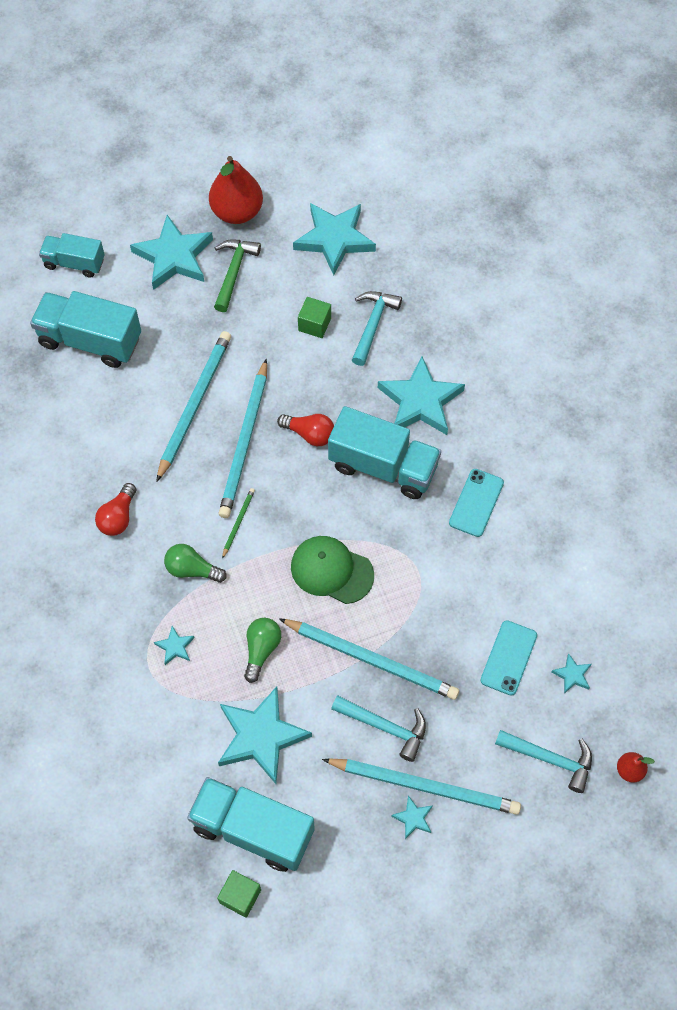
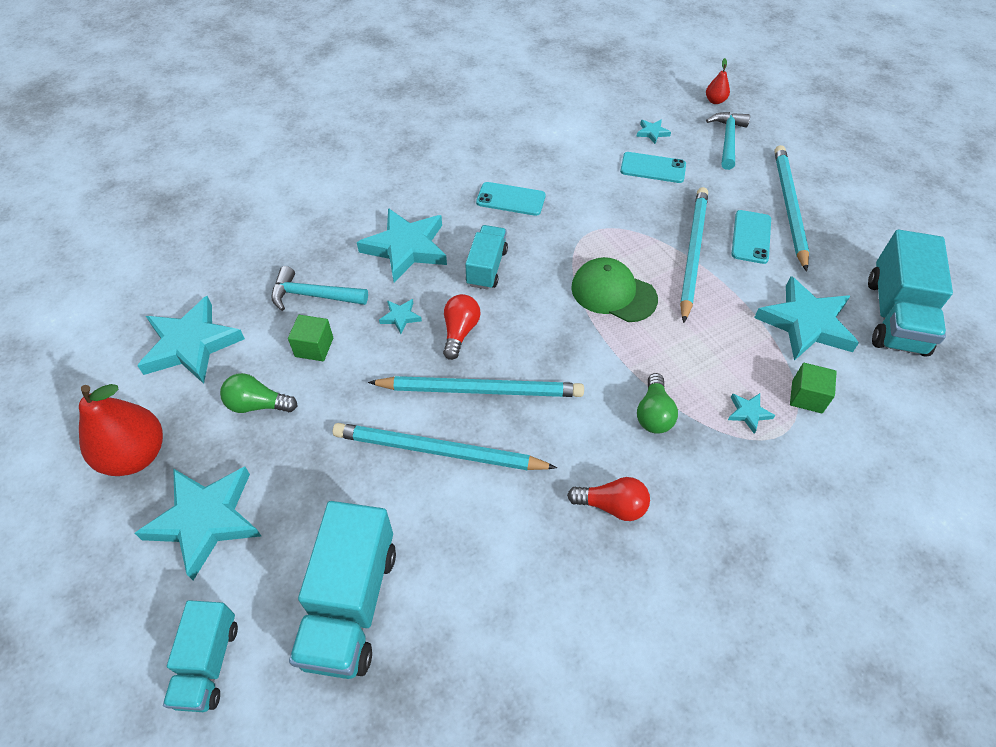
camera: 100 degrees left, 10 degrees down
green hammer [214,240,261,312] -> none
green cube [217,870,261,918] -> green cube moved to [790,363,837,413]
green pencil [222,488,255,559] -> none
green light bulb [244,618,281,683] -> green light bulb moved to [220,373,298,413]
green cap [291,536,374,604] -> green cap turned 105 degrees clockwise [571,257,658,322]
turquoise truck [328,406,441,499] -> turquoise truck [465,225,508,290], size x0.61
turquoise hammer [331,695,426,762] -> turquoise phone [732,210,771,264]
turquoise star [391,795,433,839] -> turquoise star moved to [379,299,422,334]

